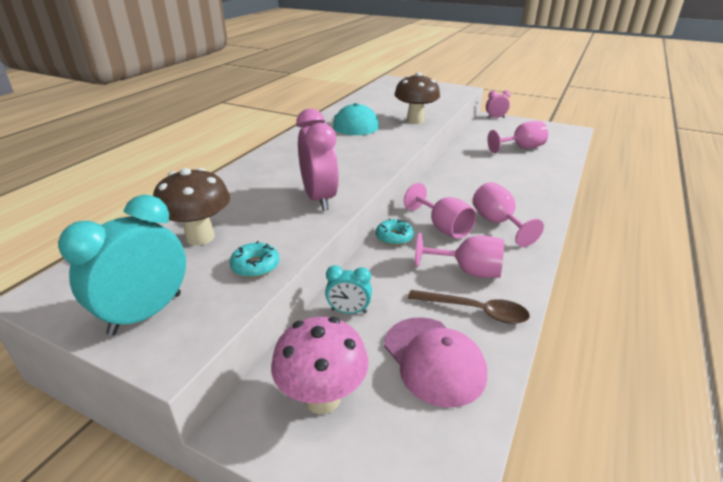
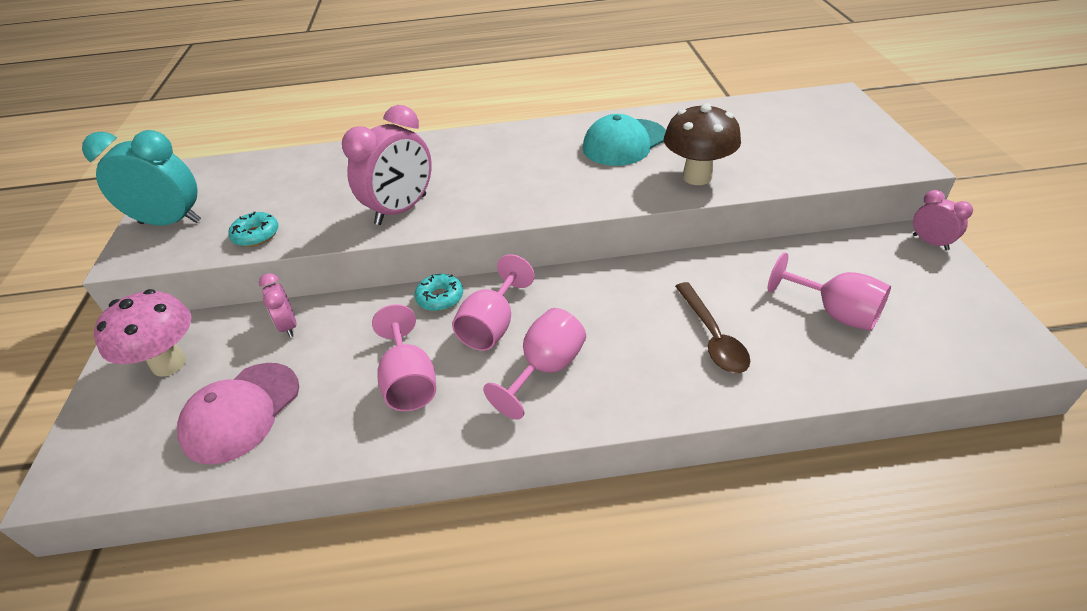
camera: 60 degrees right, 10 degrees up
brown mushroom [153,168,230,245] -> none
turquoise clock [325,265,372,314] -> pink clock [259,273,296,337]
brown spoon [408,290,530,324] -> brown spoon moved to [675,282,750,373]

